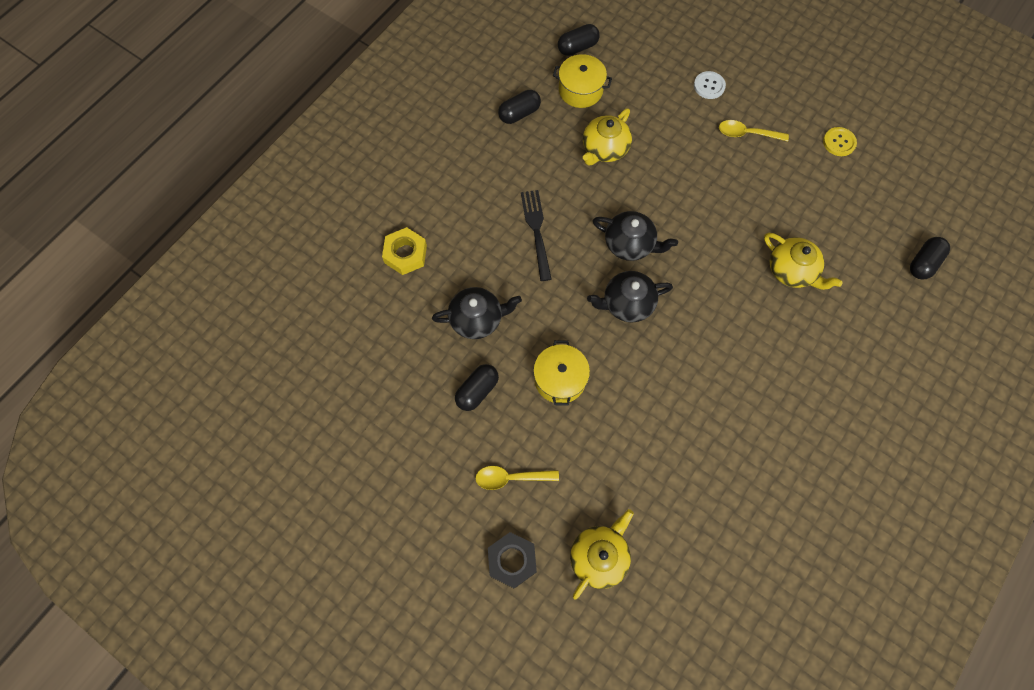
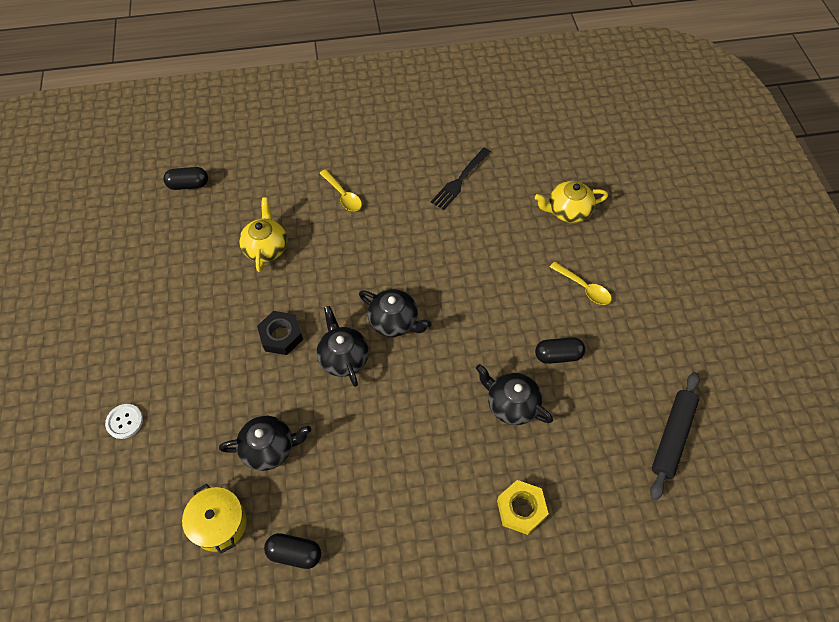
camera: 135 degrees left, 10 degrees down
black nut [488,532,537,589] -> black nut moved to [257,311,303,355]
black fork [521,190,552,281] -> black fork moved to [431,148,491,210]
yellow pot [533,340,590,406] -> none
black capsule [558,24,600,56] -> none
yellow teapot [583,108,632,166] -> black teapot [219,416,311,471]
yellow spoon [719,120,789,141] -> yellow spoon moved to [319,169,362,211]
yellow button [823,127,857,156] -> none
none -> black rolling pin [650,372,700,501]

